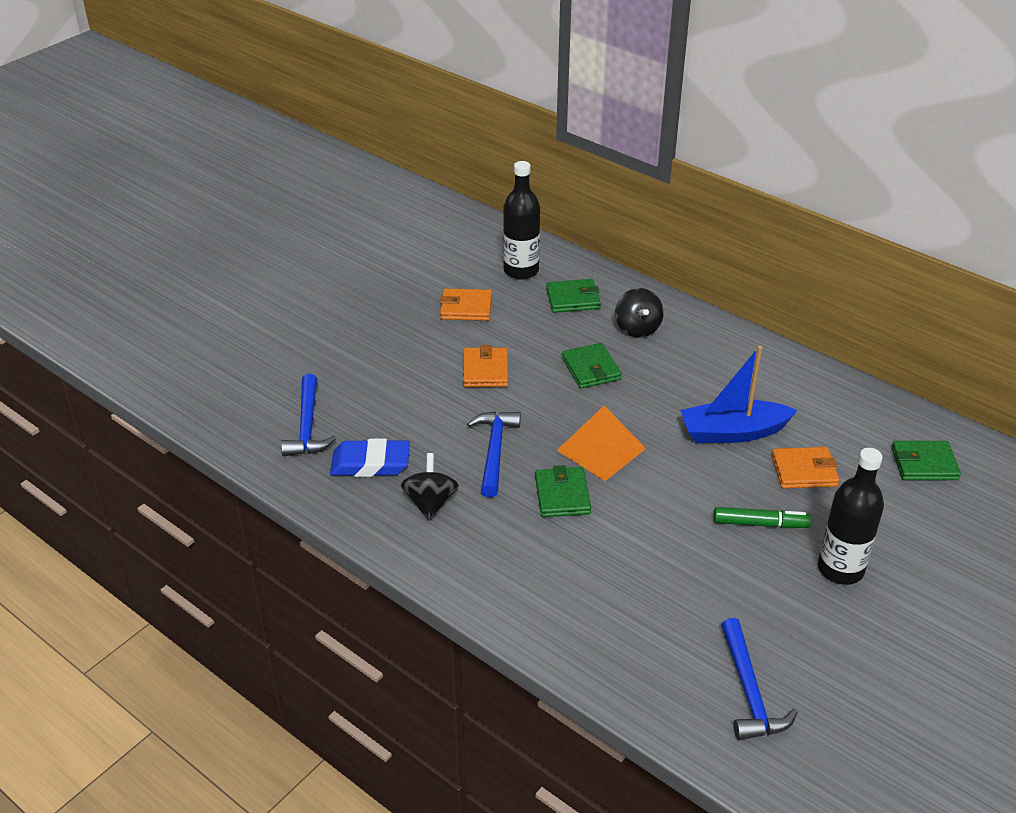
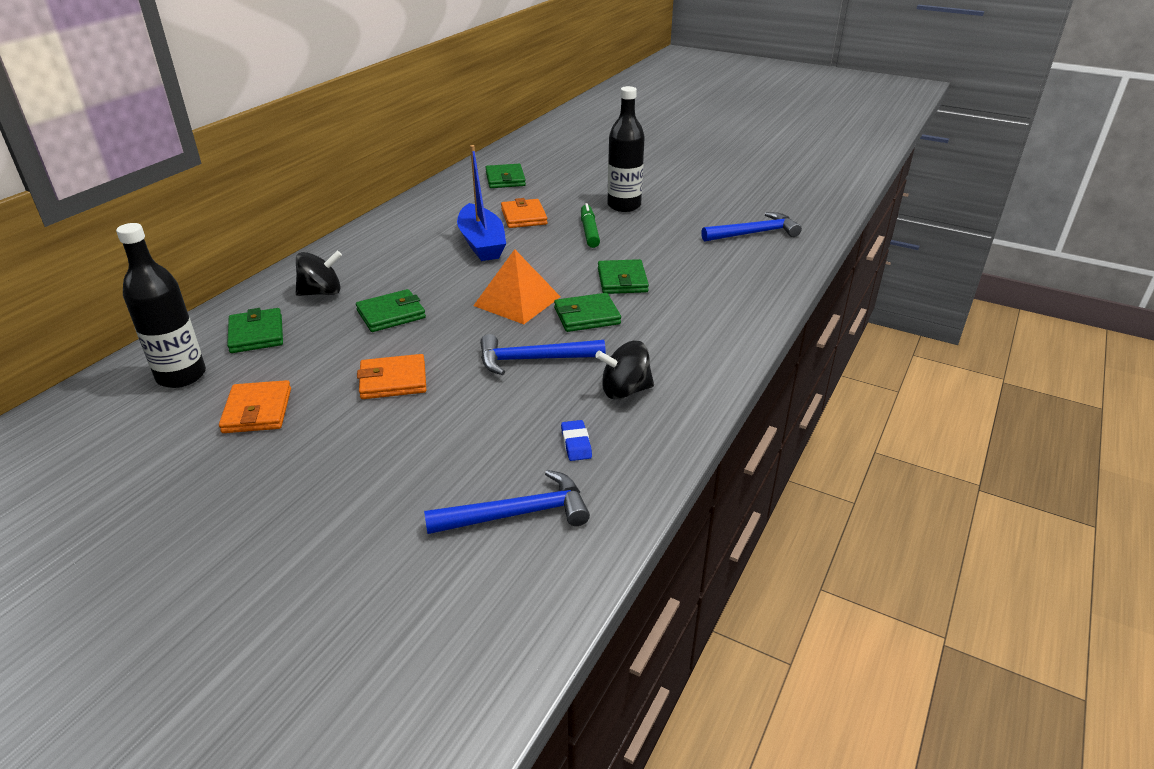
camera: 100 degrees left, 5 degrees down
blue eraser [330,439,410,477] -> blue eraser [561,420,592,461], size x0.51
none -> green wallet [598,259,649,294]

